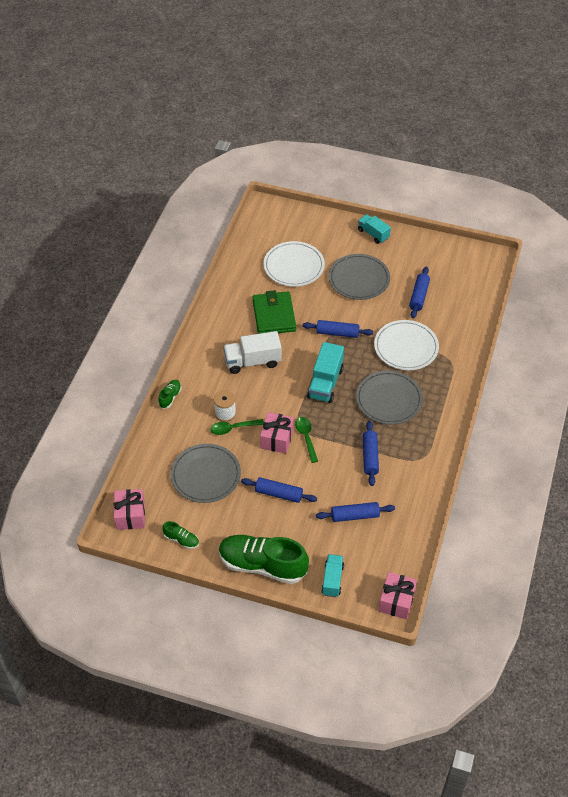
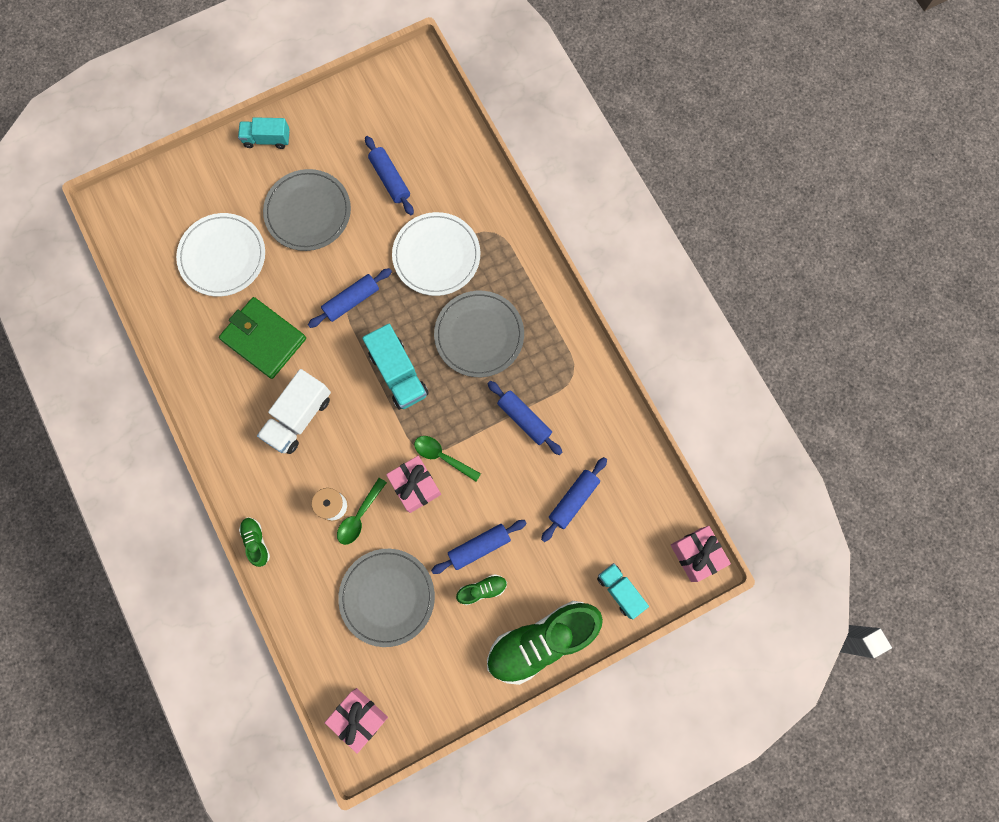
camera: 45 degrees left, 25 degrees up
green shoe [163,521,199,549] -> green shoe moved to [456,574,507,605]

